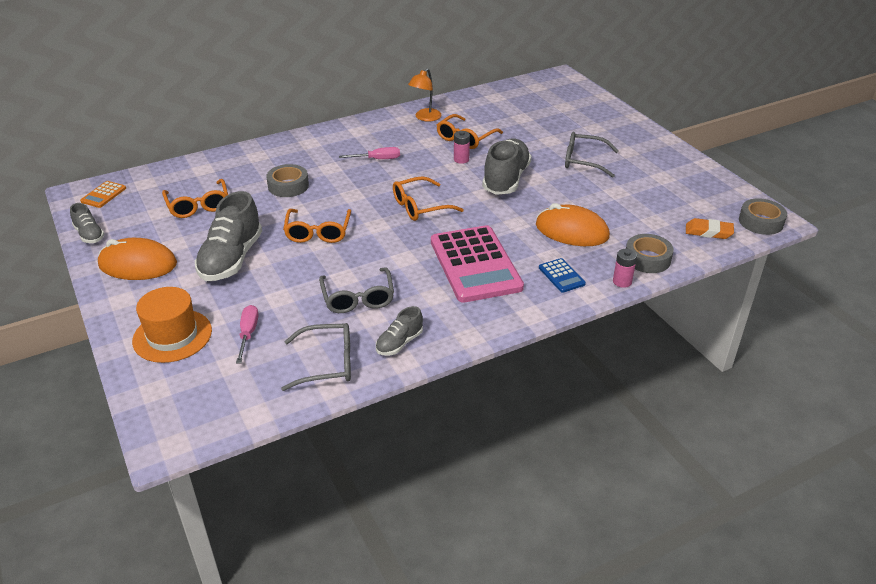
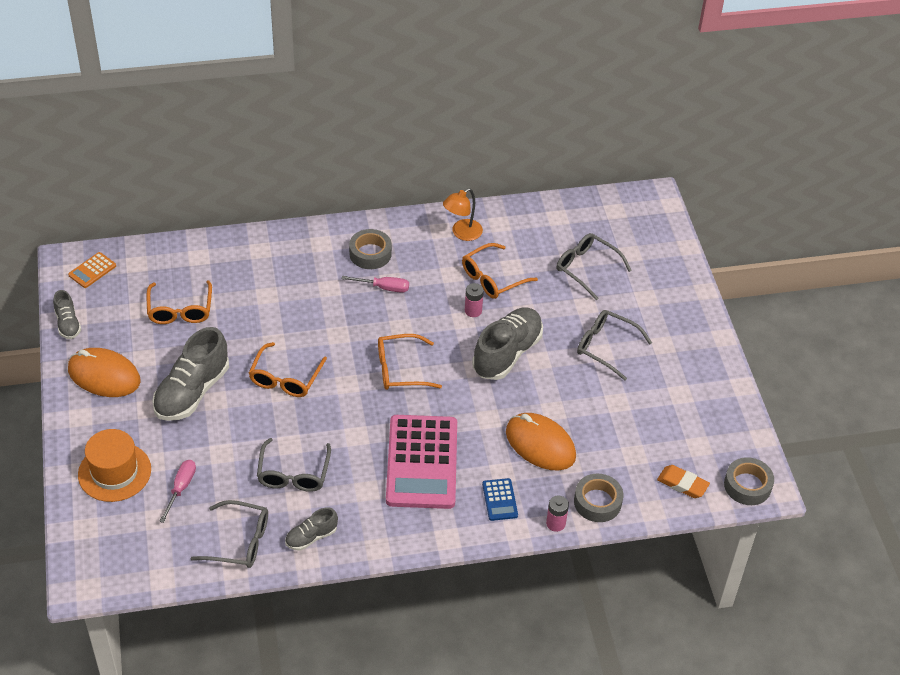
camera: 15 degrees right, 10 degrees up
grey tape [266,164,309,197] -> grey tape moved to [349,229,392,269]
none -> grey glasses [556,233,632,301]

